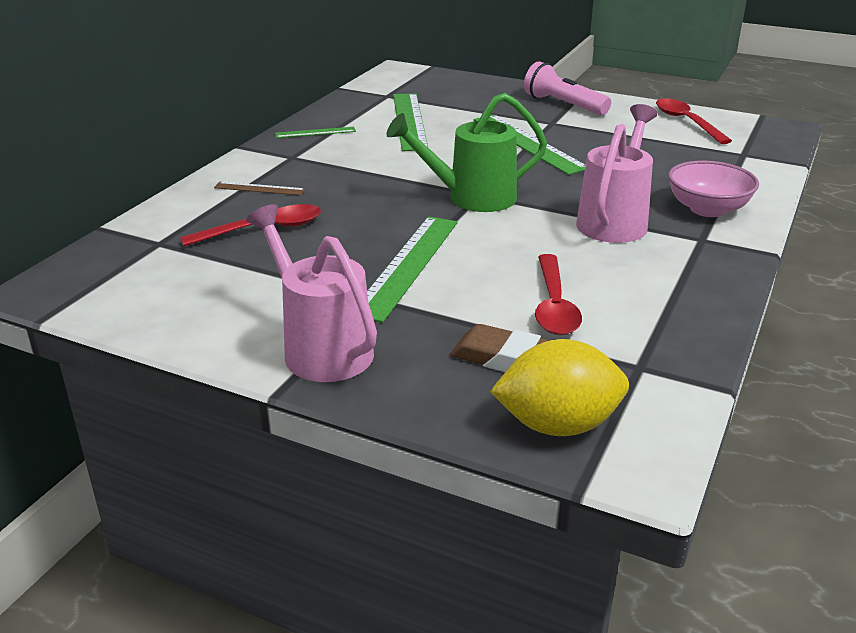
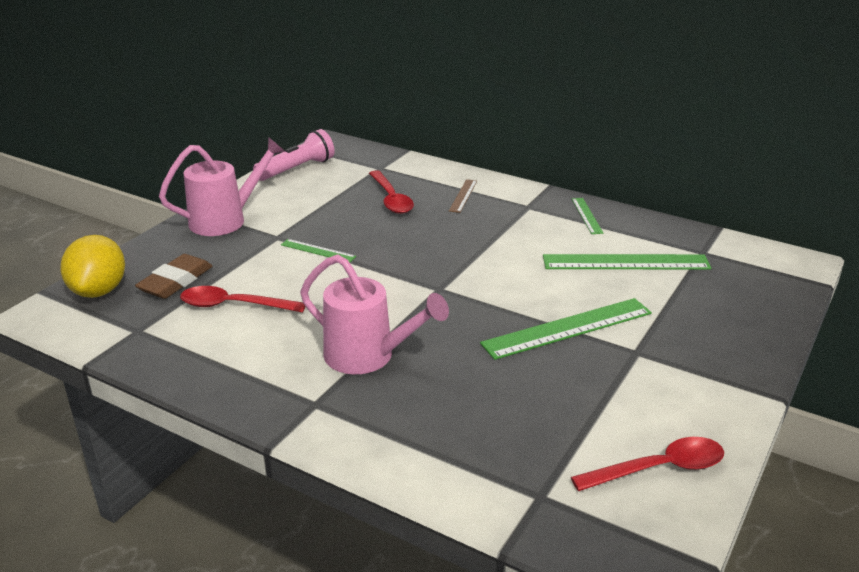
camera: 95 degrees right, 0 degrees up
green ruler [367,217,458,323] -> green ruler [281,239,356,262], size x0.50
green watering can [386,93,547,212] -> none
pink flashlight [524,61,611,115] -> pink flashlight moved to [253,129,335,181]
pink bowl [668,161,759,217] -> none

